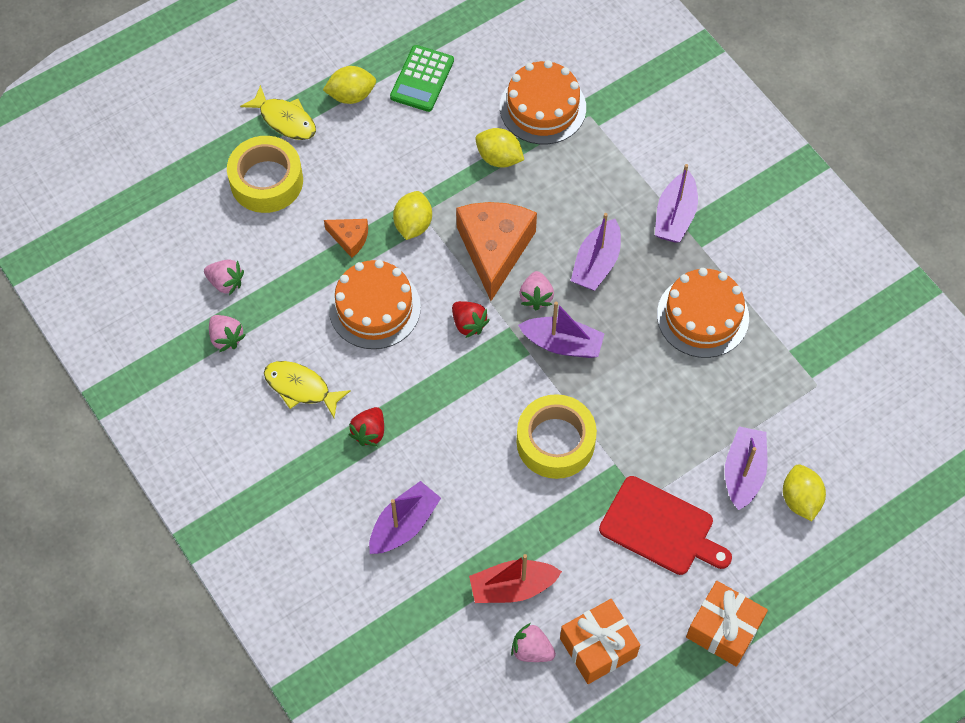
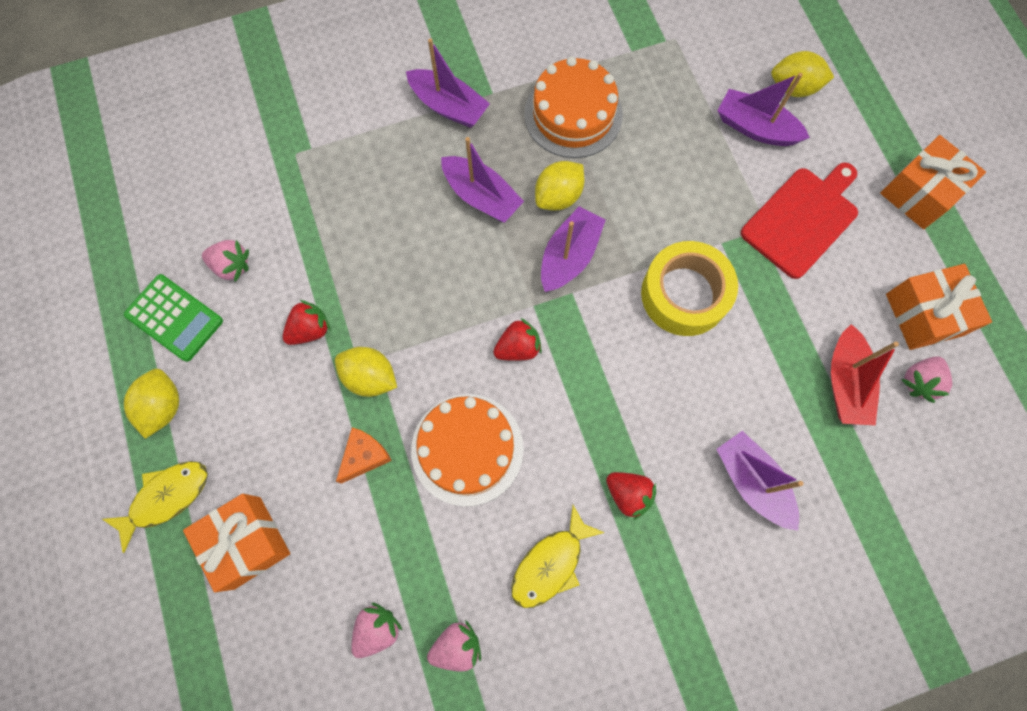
camera: 75 degrees left, 10 degrees up
yellow tape [227,136,303,213] -> orange gift [183,494,290,592]
orange cheese [456,202,537,301] -> none
yellow lemon [475,128,524,168] -> yellow lemon moved to [535,161,584,211]
orange cake [500,60,586,144] -> none
pink strawberry [519,271,554,310] -> pink strawberry moved to [202,240,249,282]
none -> red strawberry [283,300,331,345]

